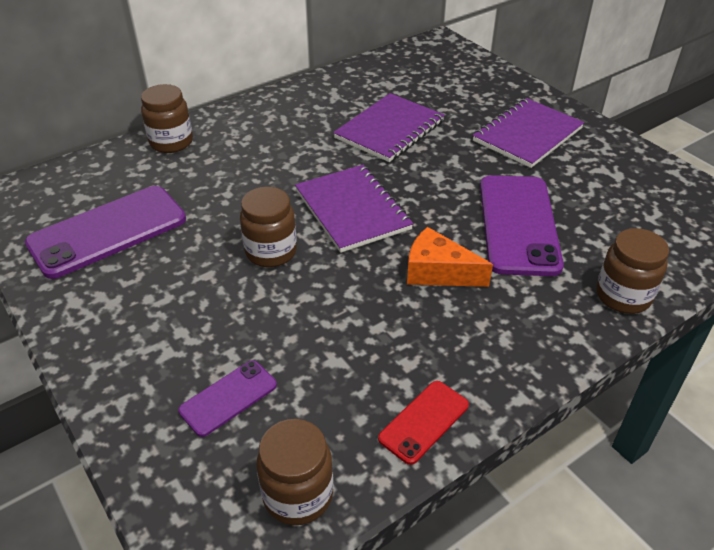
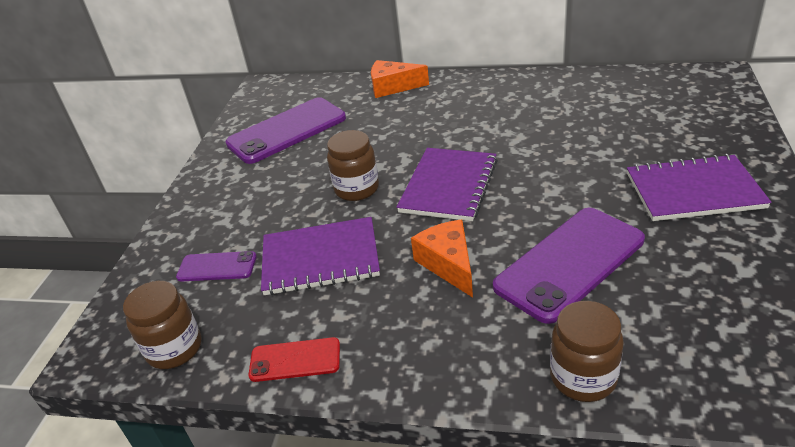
camera: 50 degrees right, 5 degrees down
purple phone [25,186,186,279] -> purple phone turned 45 degrees counterclockwise [226,97,346,164]
brown jar [141,84,193,153] -> orange cheese [371,60,429,98]
purple notebook [333,93,445,162] -> purple notebook moved to [261,217,380,295]

